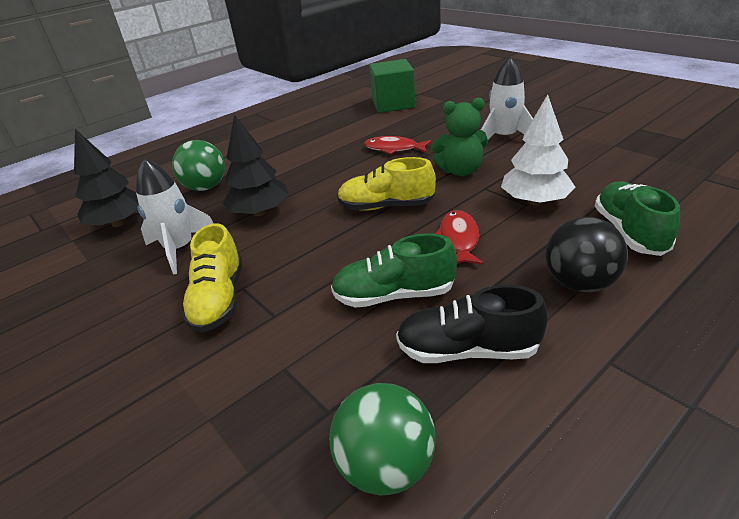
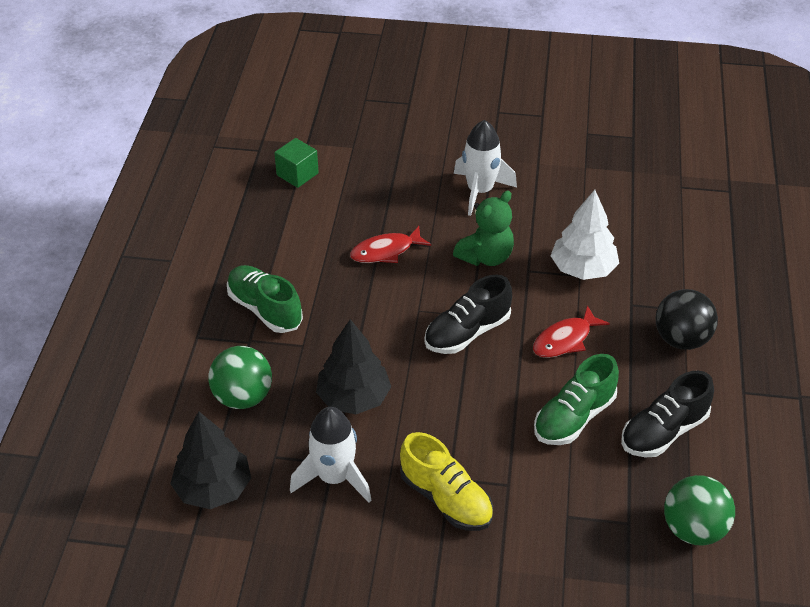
camera: 45 degrees left, 10 degrees up
yellow shoe [337,157,436,211] -> black shoe [424,275,512,354]
green cube [369,59,415,113] -> green cube [274,138,319,188], size x0.60
red fish [435,210,484,265] -> red fish turned 90 degrees counterclockwise [533,305,610,358]
green shoe [595,182,680,256] -> green shoe moved to [227,265,303,333]

